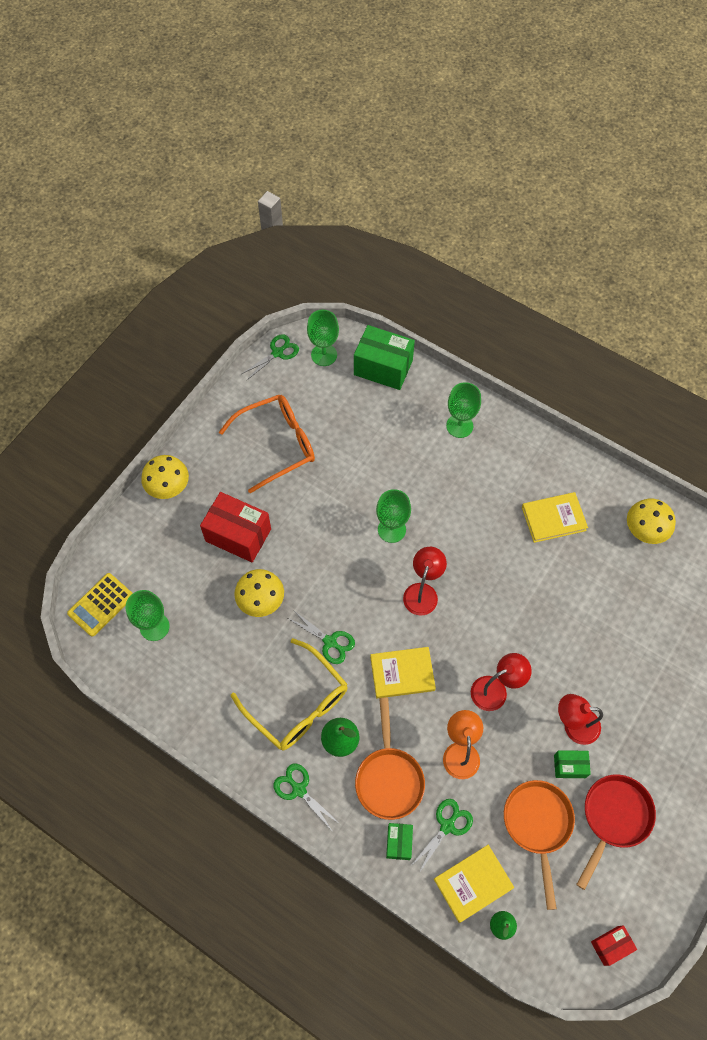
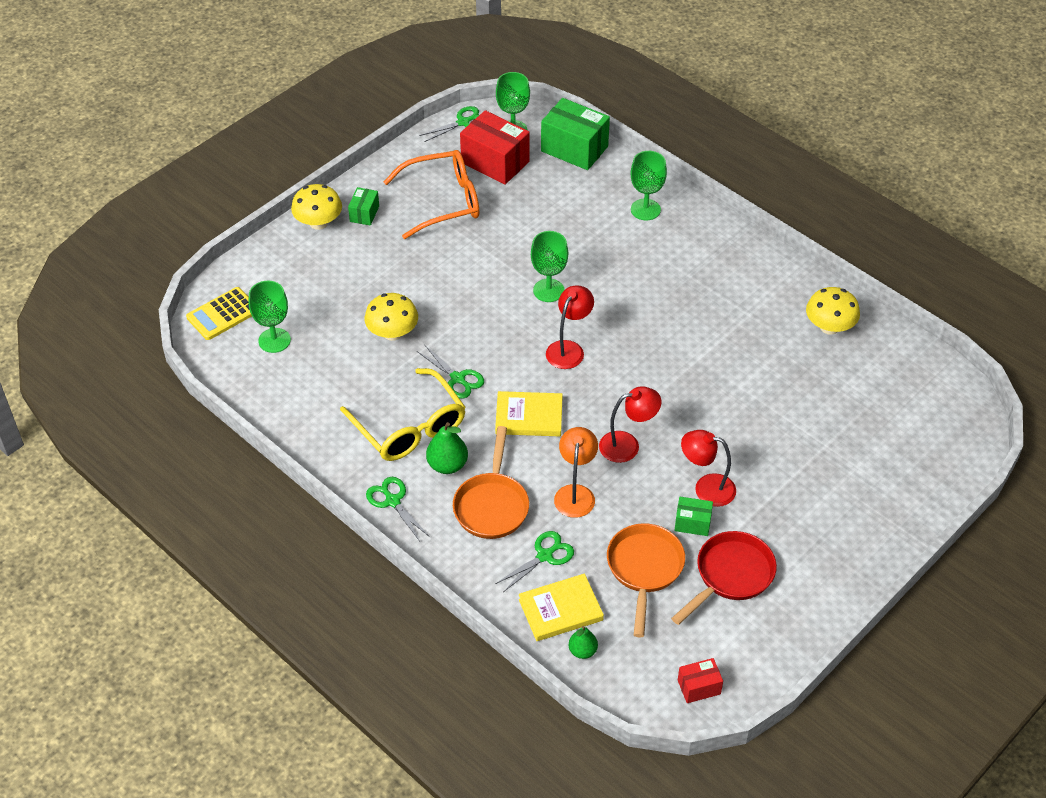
camera: 10 degrees right, 15 degrees down
red box [200,492,271,562] -> red box moved to [460,110,530,185]
green box [386,823,413,860] -> green box moved to [348,187,379,226]
yellow book [522,492,588,543] -> none

